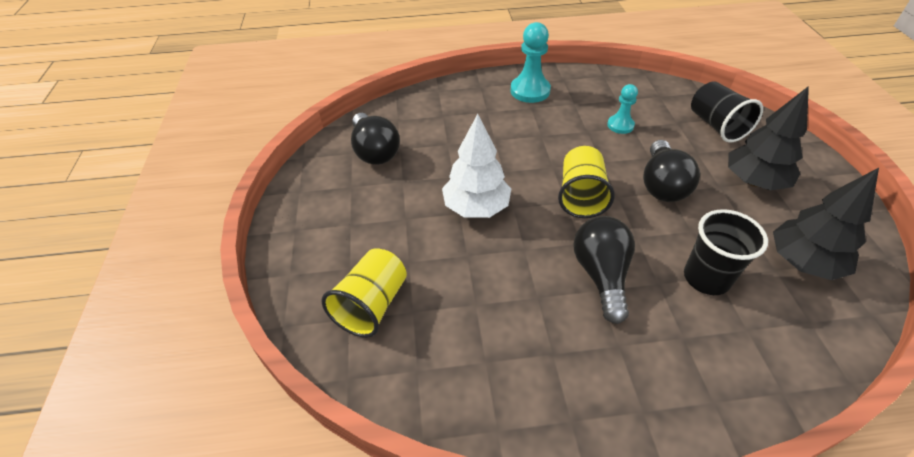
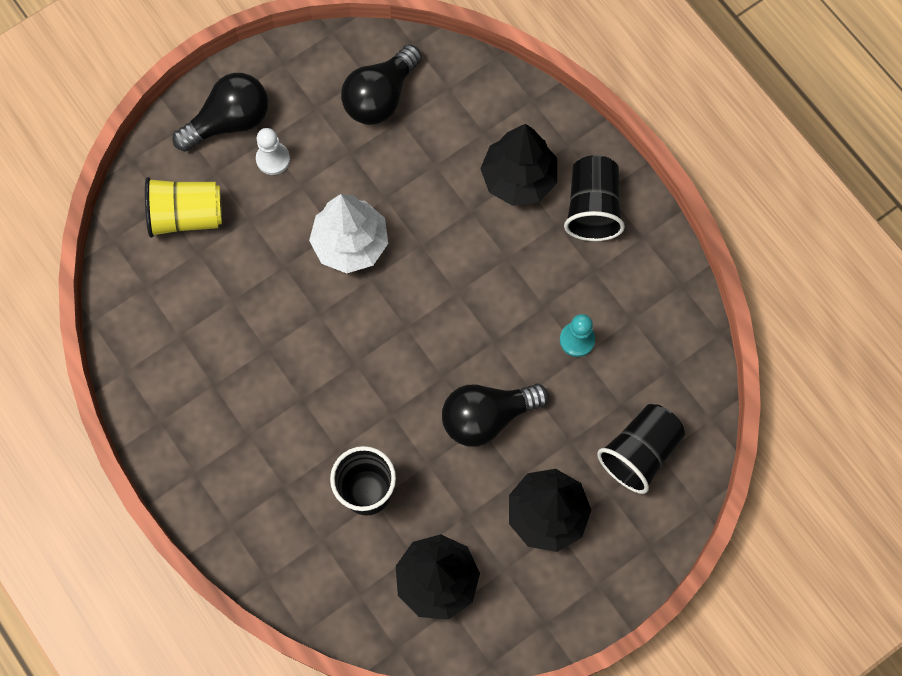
camera: 60 degrees right, 25 degrees up
turquoise pawn [510,22,551,103] -> black cup [564,155,625,241]
yellow cup [558,146,615,218] -> none
black light bulb [573,216,635,324] -> black light bulb moved to [172,73,268,152]
none -> white pawn [256,128,290,175]
none -> black tree [480,124,557,206]

